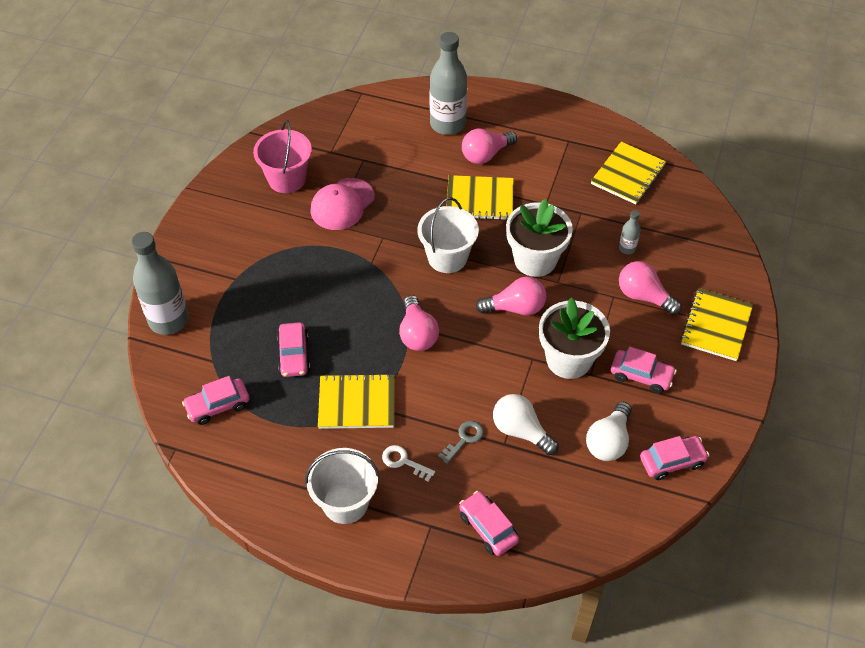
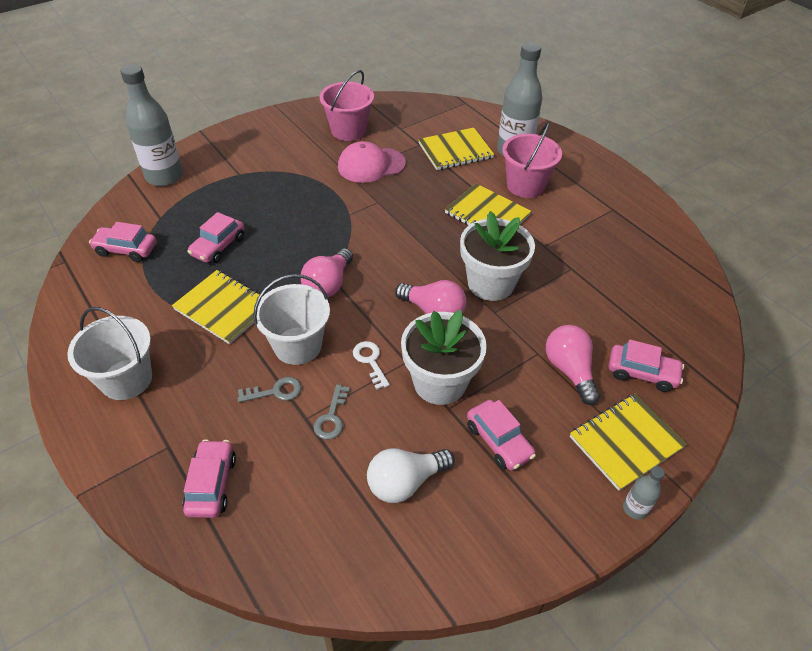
camera: 35 degrees right, 5 degrees down
white key [382,445,435,482] -> white key moved to [353,341,390,390]
white bucket [417,197,479,273] -> white bucket moved to [253,274,330,365]
pink light bulb [462,129,517,164] -> pink bucket [502,122,562,198]
white light bulb [493,394,559,455] -> grey key [313,384,350,439]
yellow notebook [591,141,666,204] -> yellow notebook moved to [418,128,495,170]
grey bottle [619,210,641,254] -> grey bottle moved to [623,466,665,520]
pink car [640,436,710,480] -> pink car moved to [609,340,684,392]

